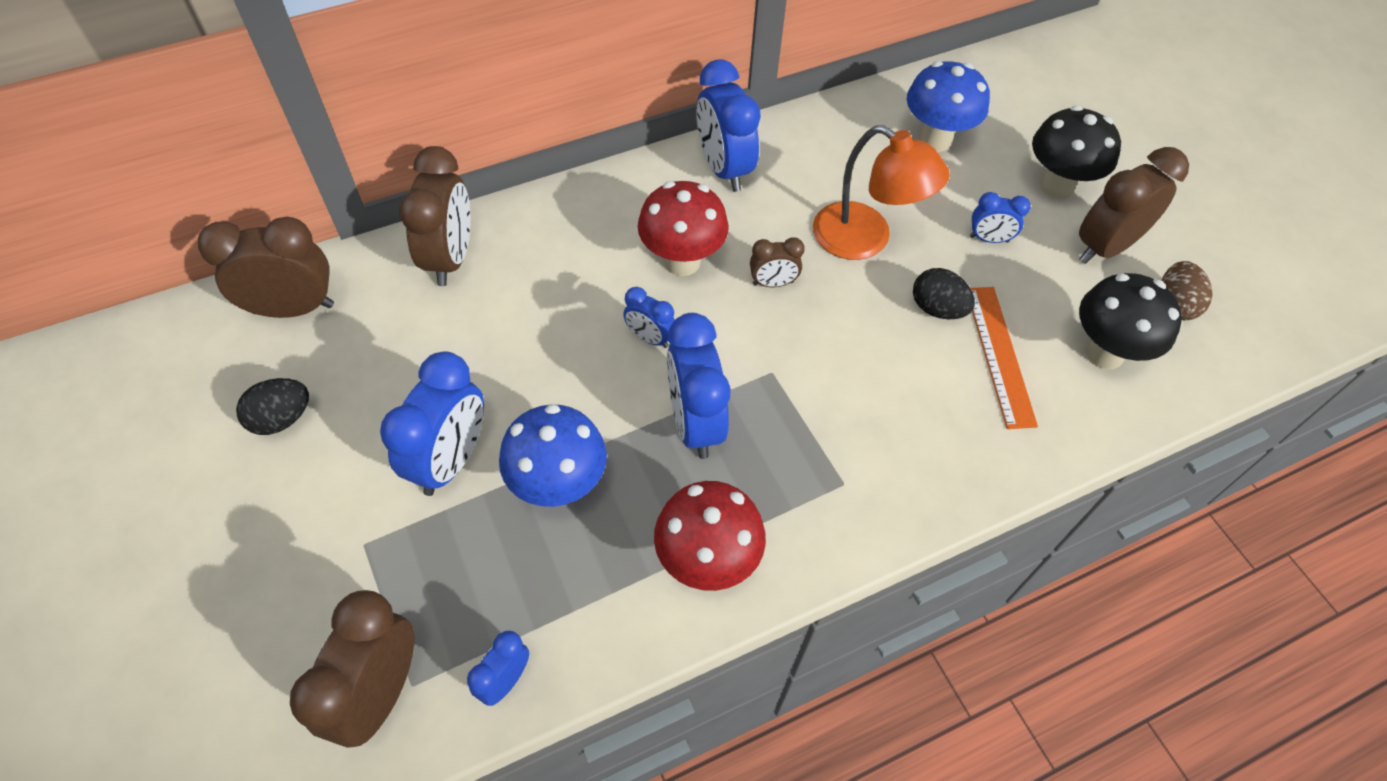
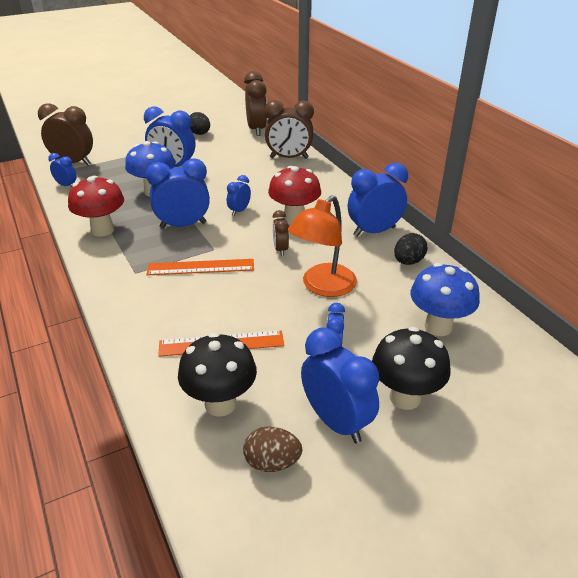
camera: 90 degrees right, 20 degrees down
black egg [913,268,975,319] -> black egg moved to [394,233,428,265]
brown clock [1079,147,1189,264] -> blue clock [301,327,379,443]
none -> orange ruler [146,259,254,275]

